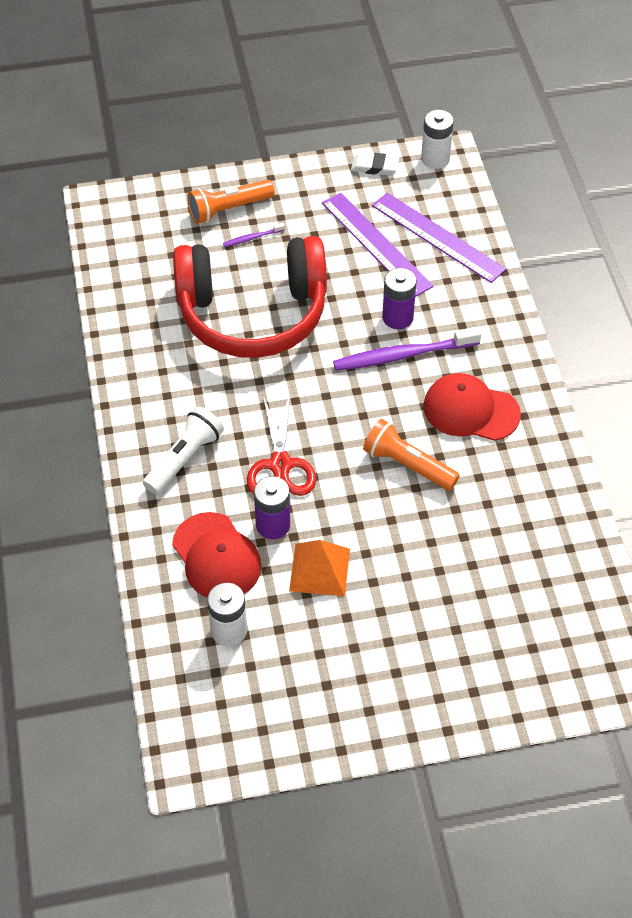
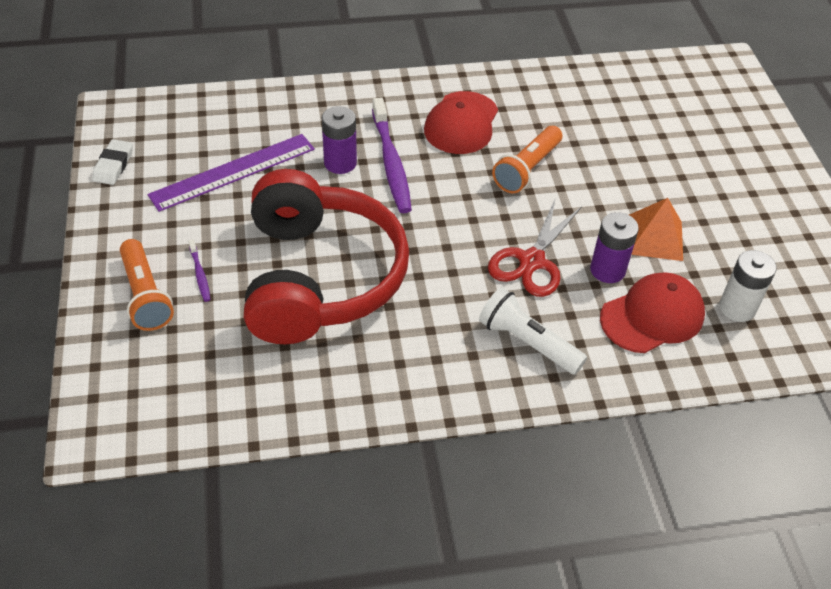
camera: 90 degrees left, 5 degrees down
red scissors [247,393,316,496] -> red scissors turned 120 degrees clockwise [488,200,582,297]
purple ruler [372,193,506,283] -> none
white battery [421,110,454,169] -> none

